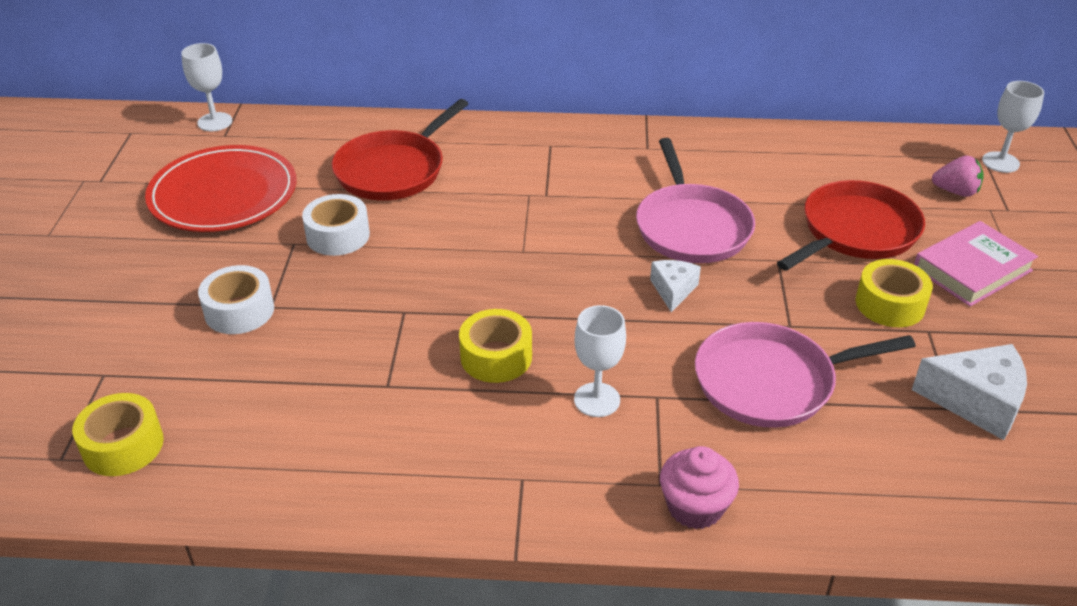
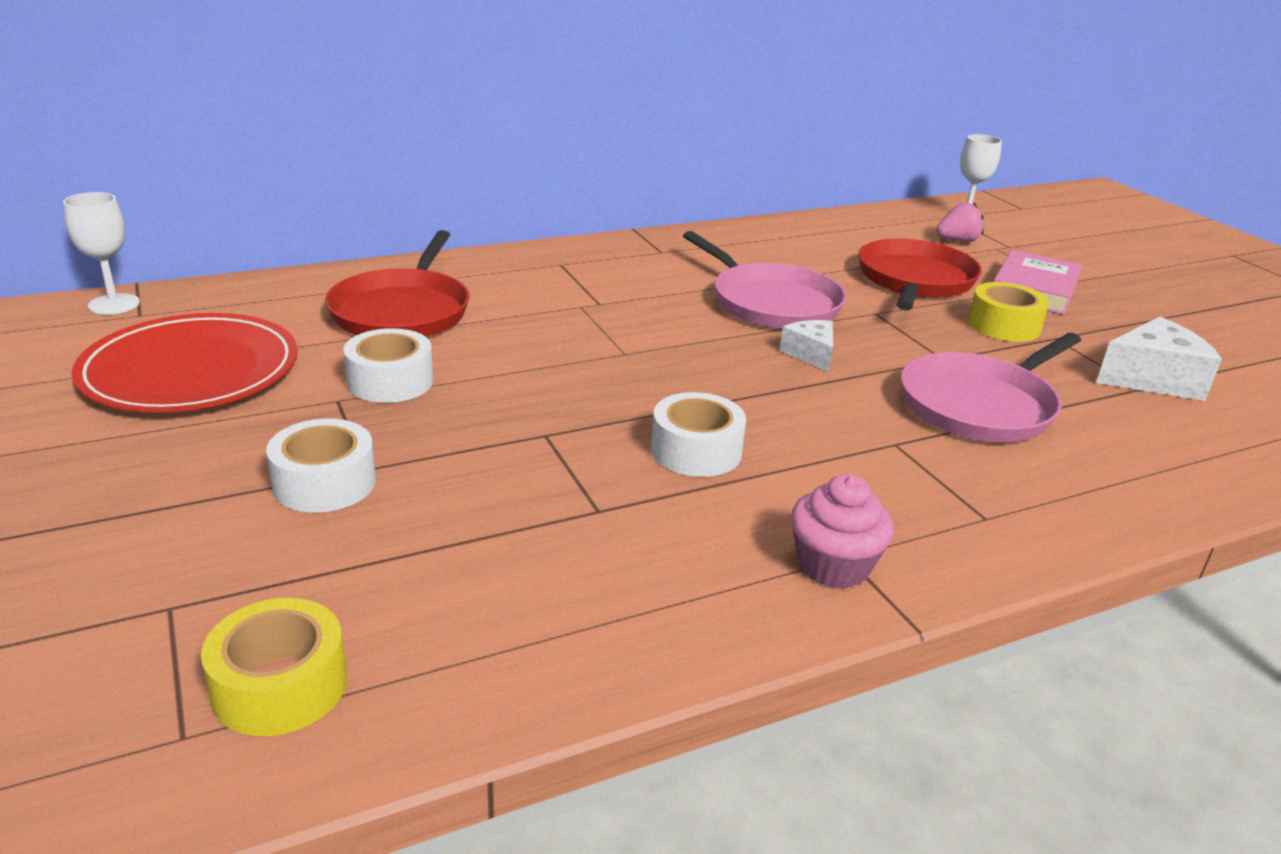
camera: 30 degrees left, 10 degrees down
yellow tape [459,309,532,383] -> white tape [651,392,746,477]
white goblet [574,305,626,417] -> none
pink cupcake [660,446,739,529] -> pink cupcake moved to [791,474,894,589]

